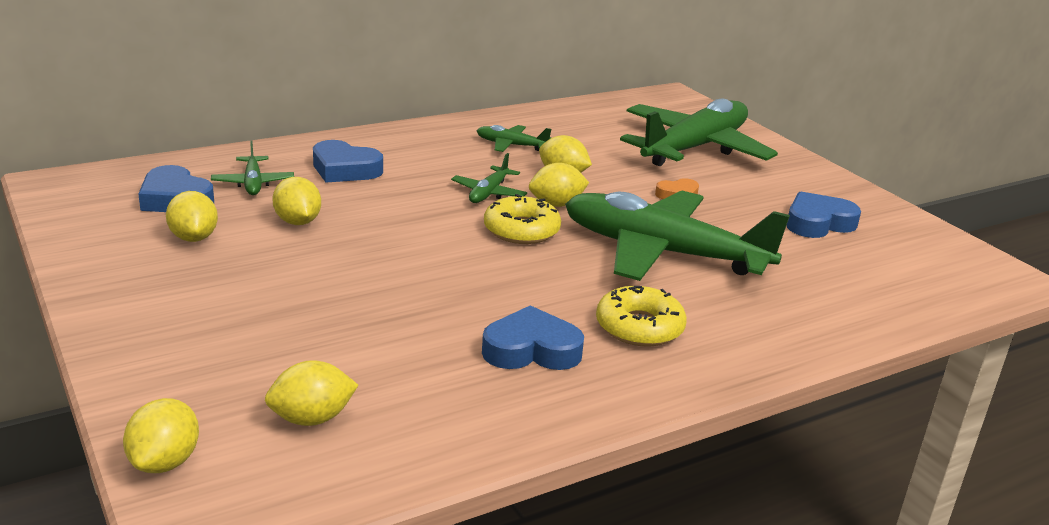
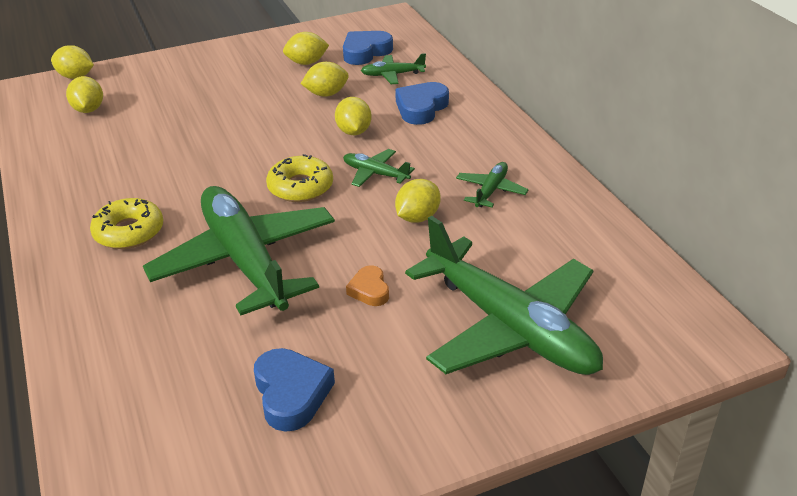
camera: 100 degrees right, 10 degrees up
blue heart [482,305,584,370] -> none
yellow lemon [529,163,589,207] -> yellow lemon moved to [335,97,372,135]
green plane [565,190,790,281] -> green plane turned 60 degrees counterclockwise [143,186,335,315]

